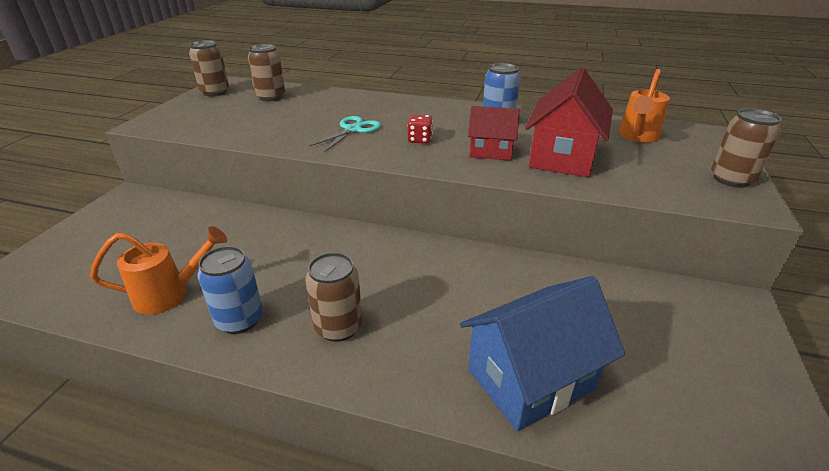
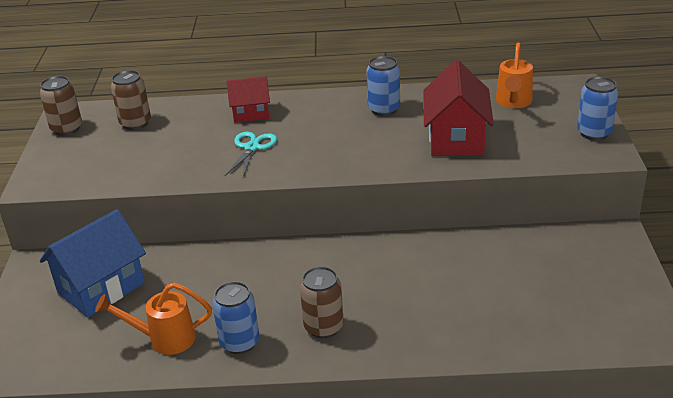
camera: 15 degrees left, 0 degrees up
orange watering can [90,226,227,315] -> orange watering can turned 150 degrees counterclockwise [95,283,212,355]
red dice [407,115,433,144] -> none
blue house [460,276,625,431] -> blue house moved to [40,209,146,318]
red house [468,106,520,161] -> red house moved to [226,76,270,123]
brown can [711,108,782,188] -> blue can [577,76,618,141]

